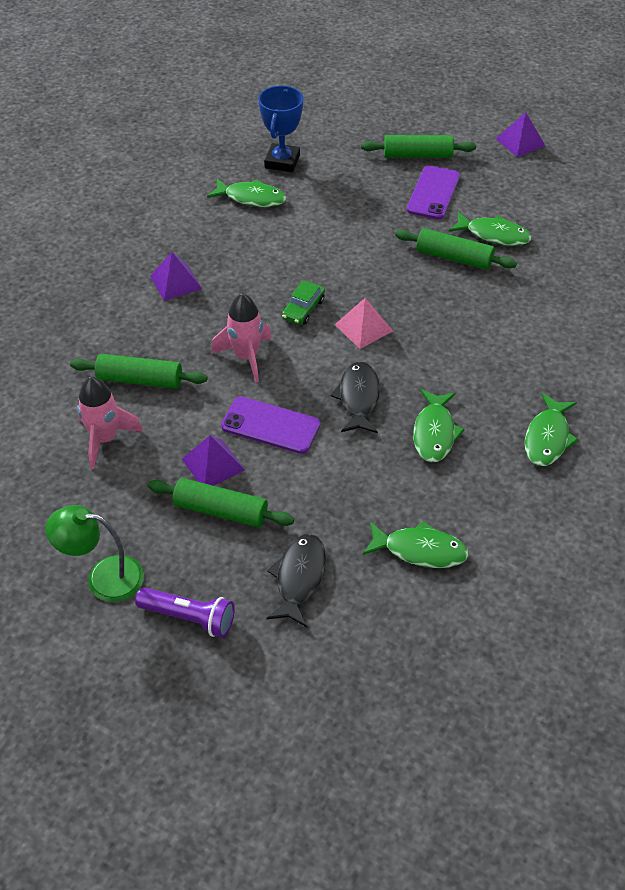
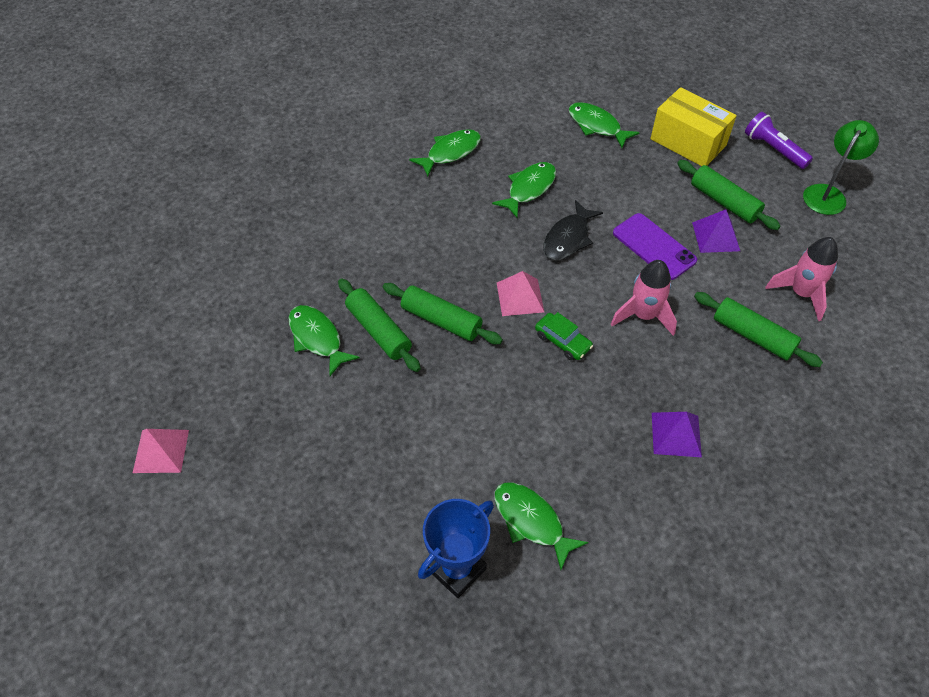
camera: 150 degrees left, 5 degrees up
green lamp [46,505,144,602] -> green lamp turned 90 degrees counterclockwise [803,120,879,215]
black fish [266,534,326,627] -> yellow box [650,87,737,166]
green car [281,280,325,325] -> green car turned 75 degrees clockwise [535,312,593,360]
green rolling pin [361,135,476,158] -> green rolling pin moved to [383,283,503,344]
purple phone [407,165,460,219] -> none
purple pyramid [496,112,545,157] -> pink pyramid [133,429,189,473]

